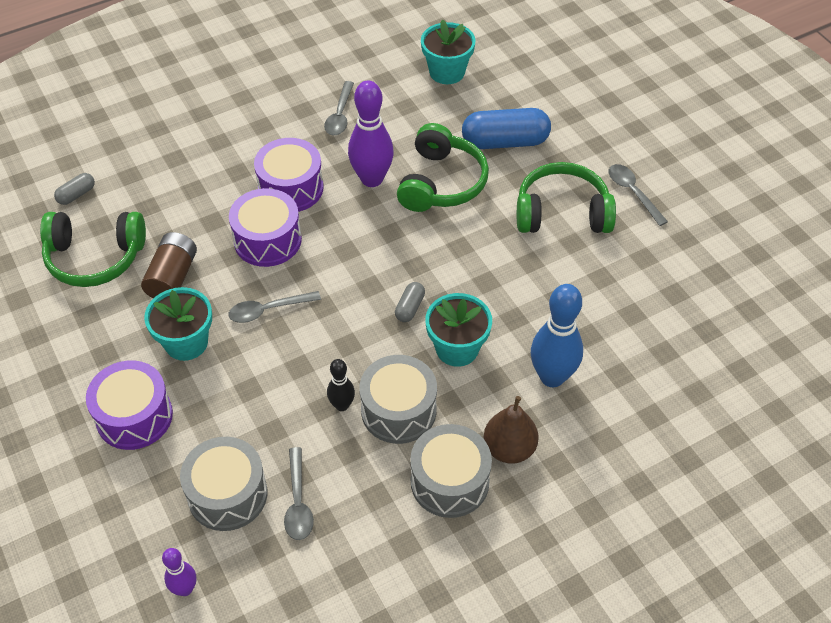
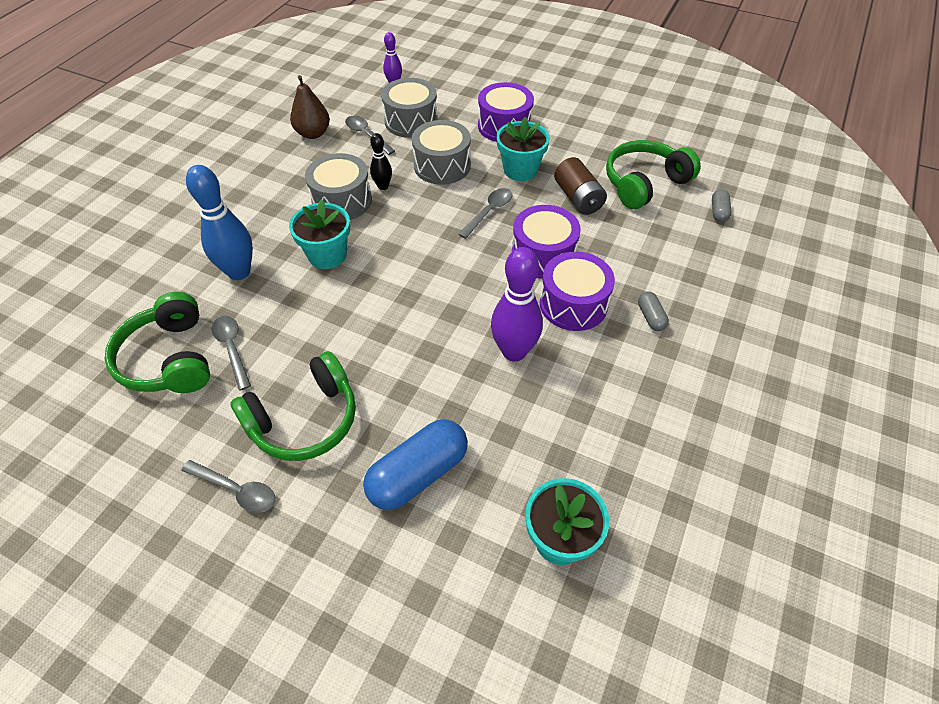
camera: 145 degrees right, 0 degrees up
grey spoon [324,81,354,135] -> grey spoon moved to [212,316,251,391]
grey capsule [395,282,425,322] -> grey capsule moved to [638,292,669,331]
green headphones [397,123,489,212] -> green headphones moved to [105,292,210,393]
grey drum [410,424,492,518] -> grey drum moved to [412,120,471,185]
brown pear [484,396,539,464] -> brown pear moved to [290,75,330,139]

